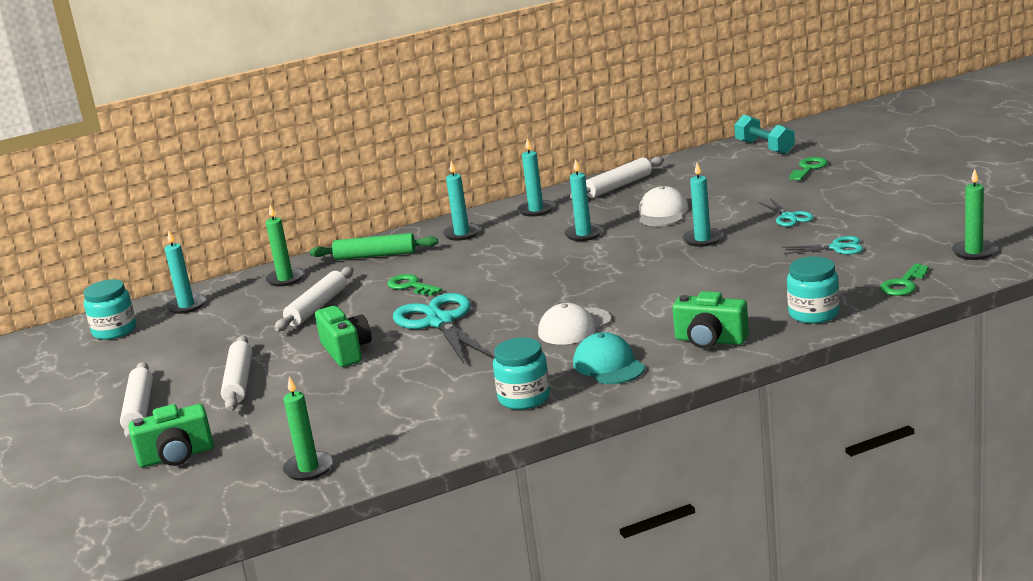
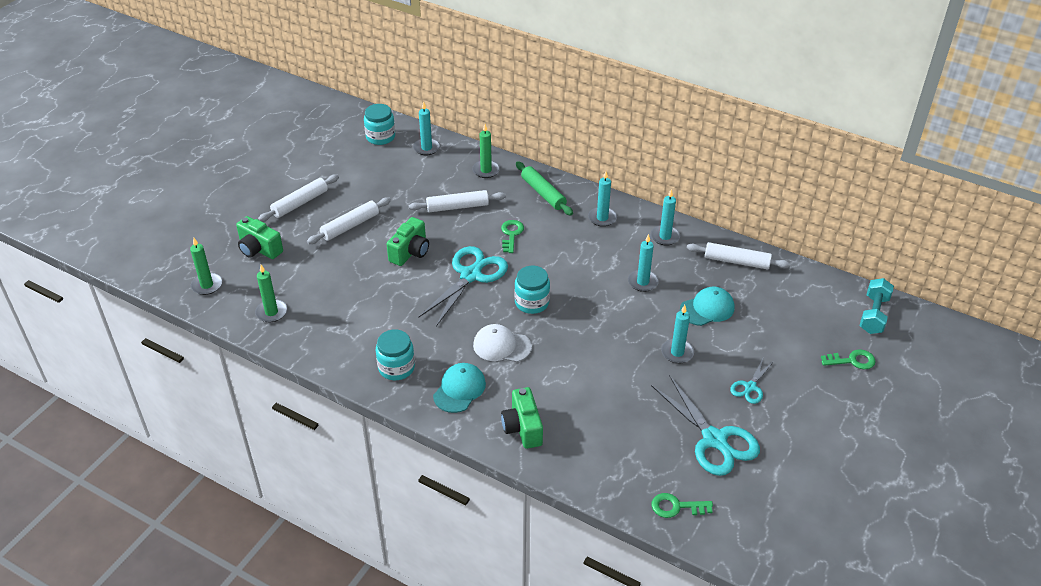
camera: 50 degrees right, 20 degrees up
white cap [639,186,689,226] -> turquoise cap [680,287,734,326]
turquoise scissors [782,236,863,254] -> turquoise scissors [651,375,760,476], size x1.96
turquoise jar [787,257,840,324] -> turquoise jar moved to [514,266,550,314]
green candle [952,169,997,260] -> green candle moved to [190,238,222,295]

